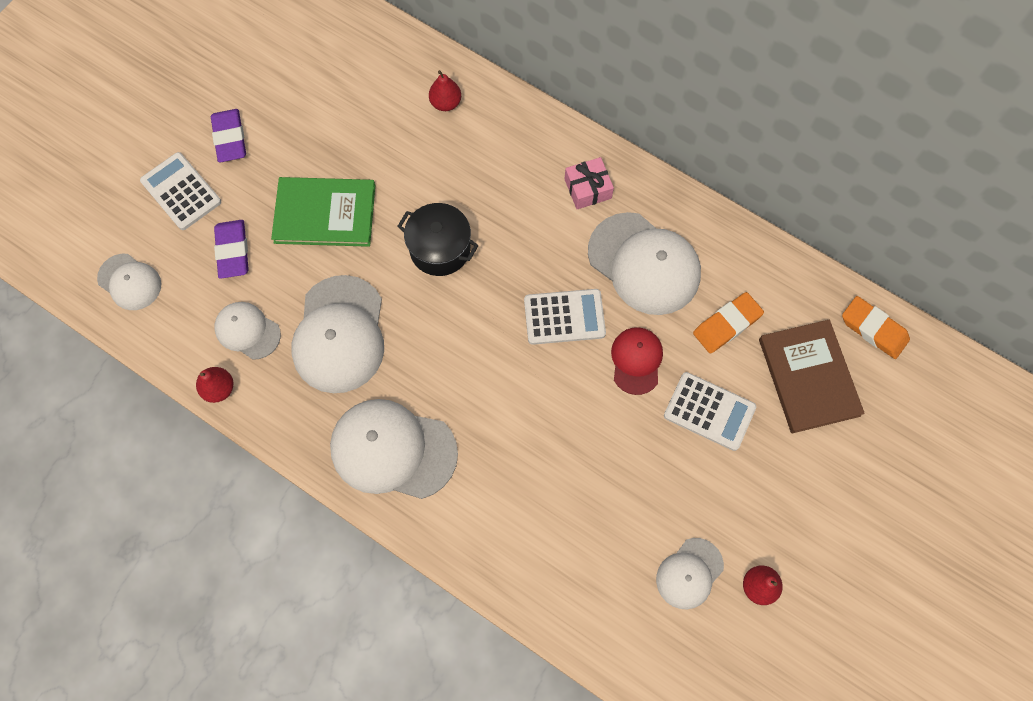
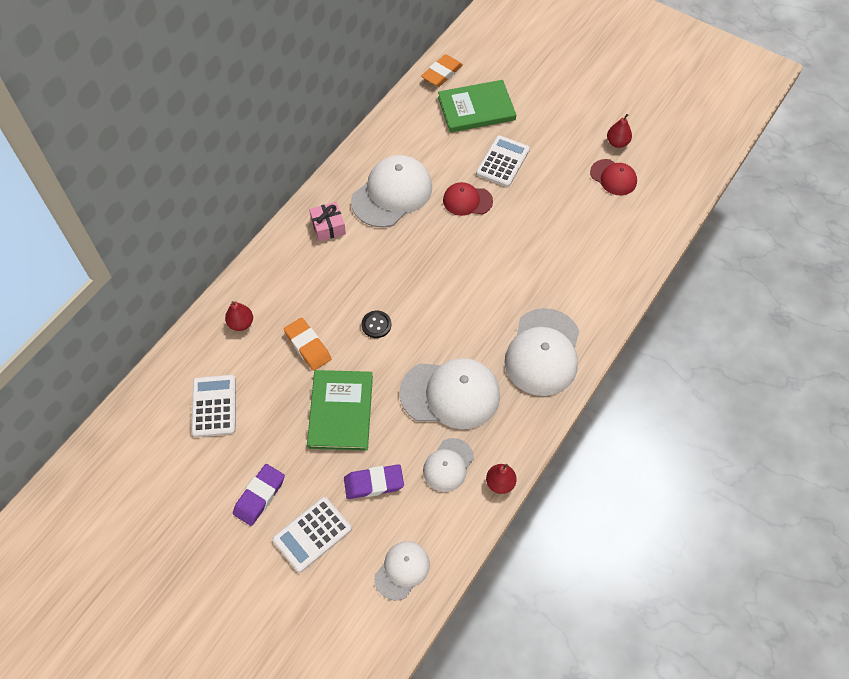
camera: 90 degrees left, 10 degrees down
purple eraser [211,109,246,163] -> purple eraser turned 45 degrees counterclockwise [233,464,285,526]
black pot [398,203,479,276] -> black button [362,311,391,338]
white calculator [524,289,606,345] -> white calculator moved to [191,375,236,437]
white cap [656,538,724,610] -> red cap [590,159,637,196]
orange eraser [693,292,764,353] -> orange eraser moved to [284,318,331,371]
brown book [759,320,865,433] -> green book [438,80,516,133]

